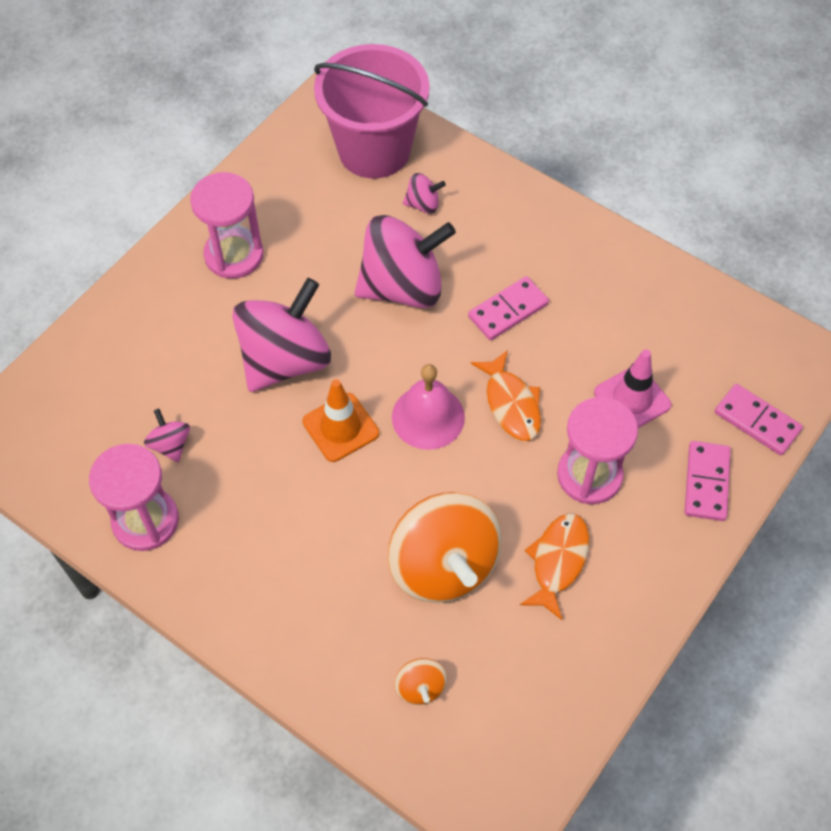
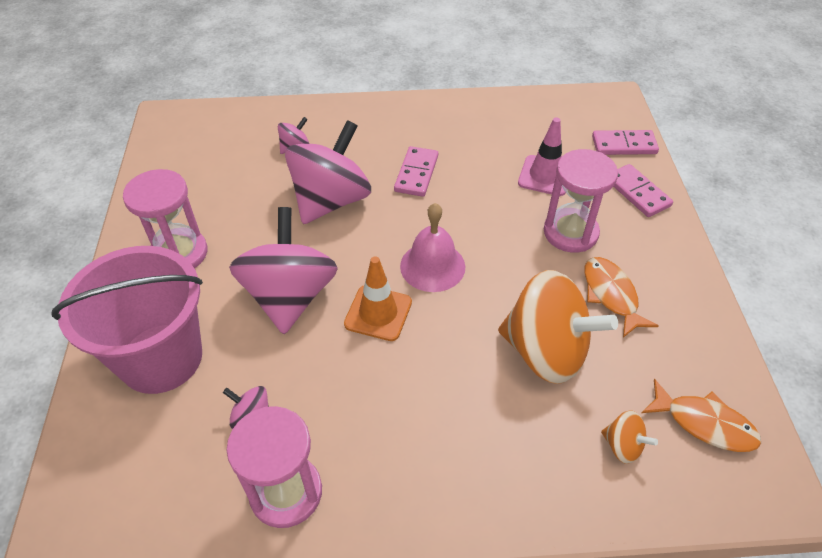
camera: 40 degrees left, 10 degrees down
pink bucket [314,44,430,178] -> pink bucket moved to [51,246,203,394]
orange fish [471,350,541,441] -> orange fish moved to [642,379,761,452]

